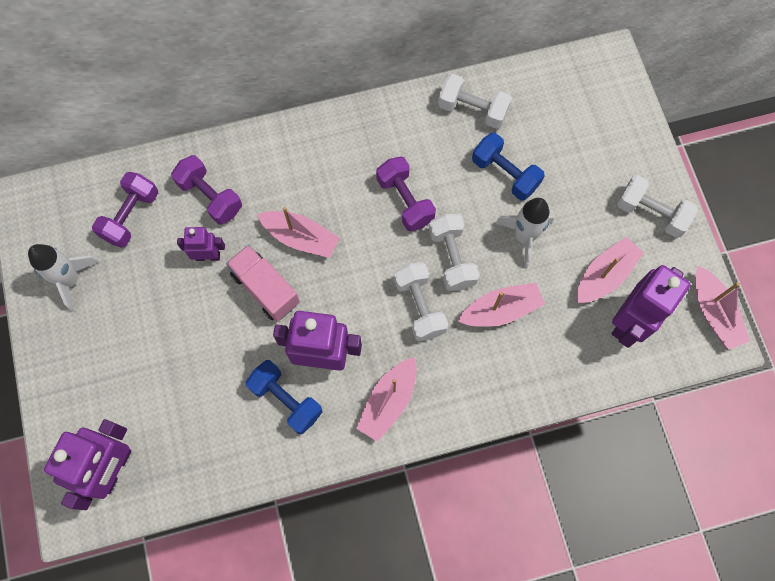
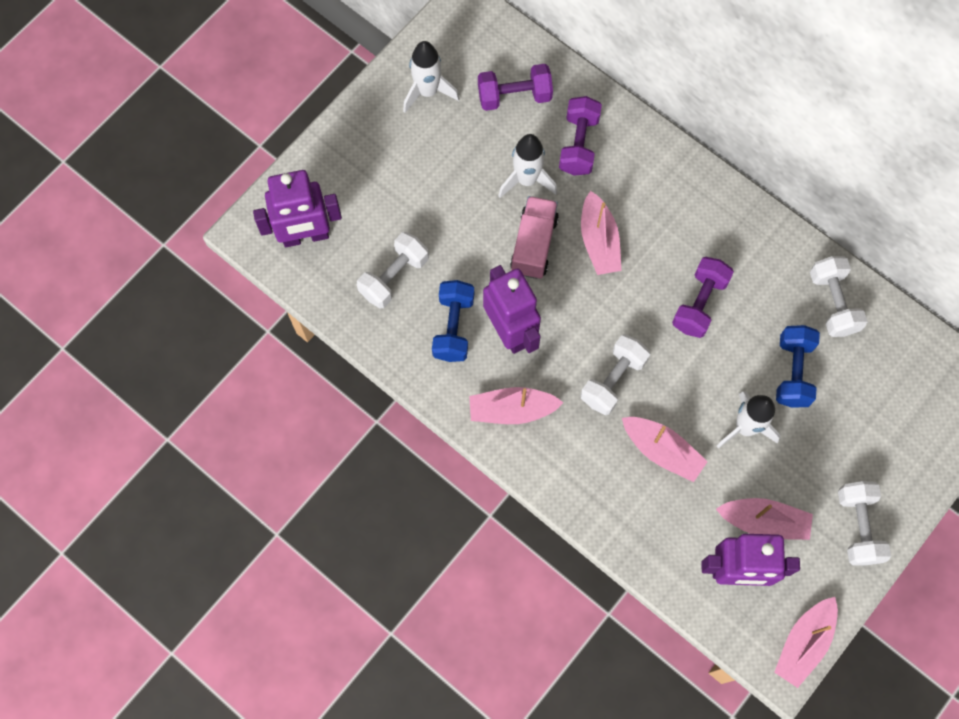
camera: 55 degrees right, 0 degrees up
purple robot [177,227,225,261] -> white rocket [498,134,557,198]
white dumbbell [429,214,480,291] -> white dumbbell moved to [357,232,429,308]

